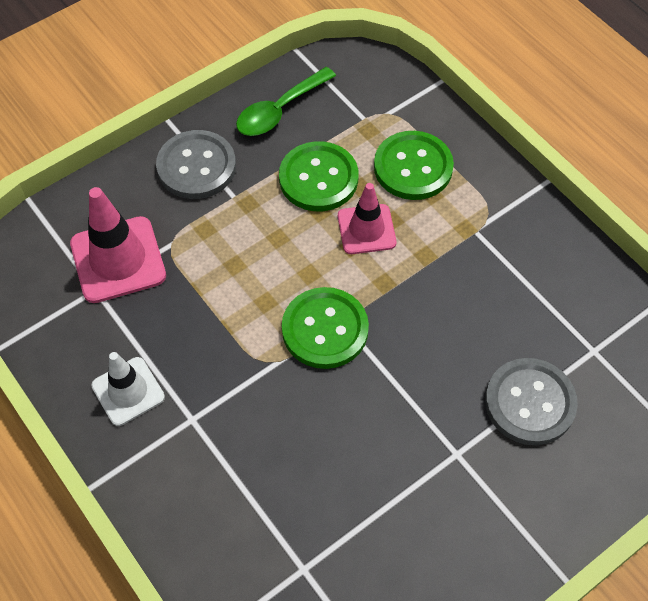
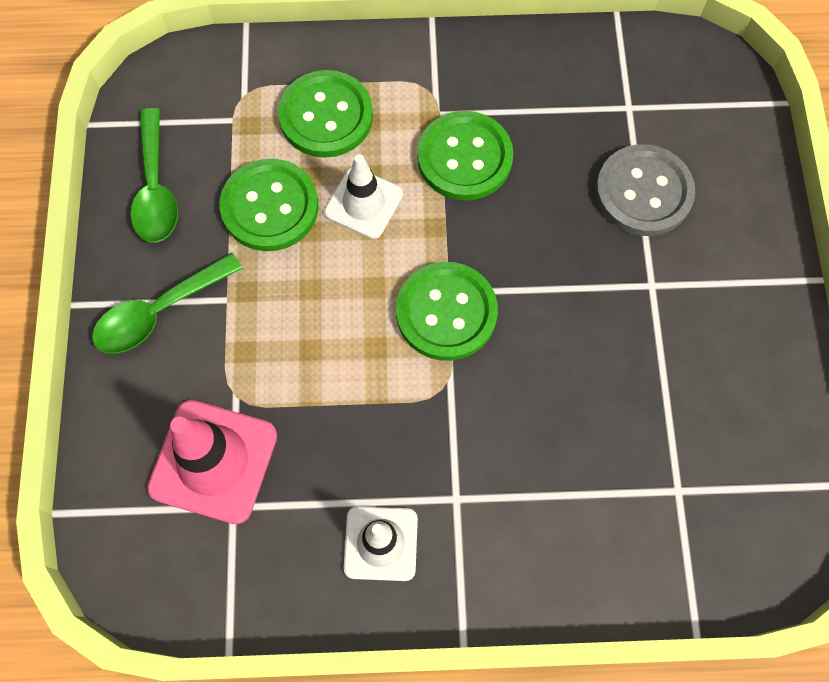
camera: 55 degrees left, 10 degrees up
grey button [156,130,236,199] -> green spoon [92,253,243,354]
pink traffic cone [338,183,396,254] -> white traffic cone [324,154,403,239]
none -> green button [417,111,513,201]

